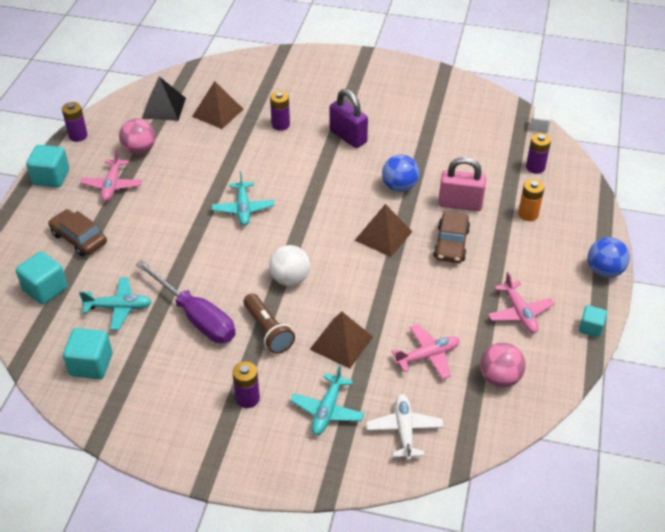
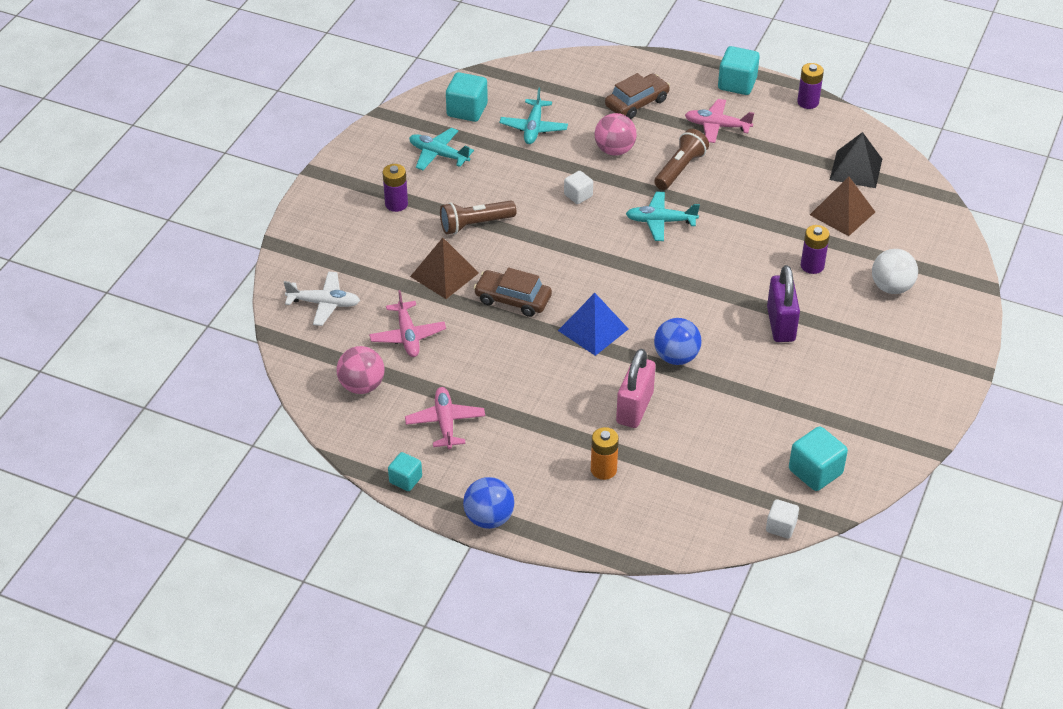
camera: 100 degrees right, 0 degrees up
turquoise cube [16,251,67,305] -> turquoise cube moved to [789,426,848,491]
pink ball [119,118,156,155] -> pink ball moved to [595,113,637,156]
purple screwdriver [136,260,236,343] -> none
white ball [269,245,310,286] -> white ball moved to [872,249,918,294]
turquoise plane [290,365,364,435] -> turquoise plane moved to [409,128,474,170]
purple padlock [330,89,368,148] -> purple padlock turned 60 degrees counterclockwise [767,265,800,342]
brown pyramid [355,204,412,257] -> blue pyramid [558,293,628,356]
brown car [433,211,470,263] -> brown car moved to [474,267,552,317]
pink plane [488,272,554,333] -> pink plane turned 90 degrees clockwise [405,387,485,449]
purple battery [526,133,551,174] -> none
none -> white cube [564,171,593,204]
none -> brown flashlight [654,129,709,190]

